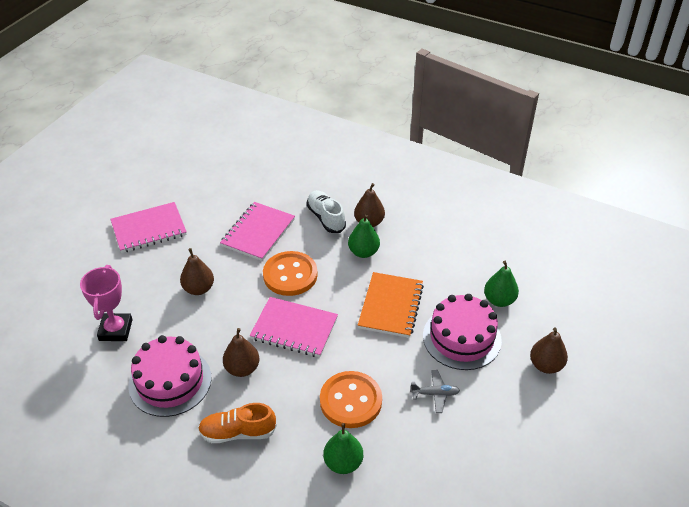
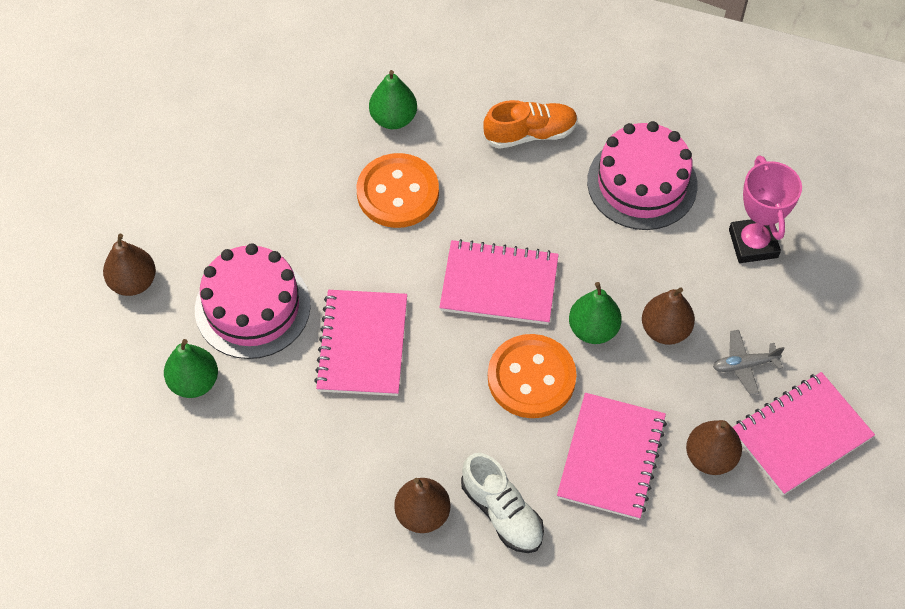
camera: 170 degrees right, 15 degrees up
brown pear [223,328,259,377] -> brown pear moved to [686,420,742,475]
green pear [348,214,380,258] -> green pear moved to [569,282,622,344]
orange notebook [358,272,424,338] -> pink notebook [314,290,407,396]
grey plane [410,370,460,413] -> grey plane moved to [713,330,785,395]

